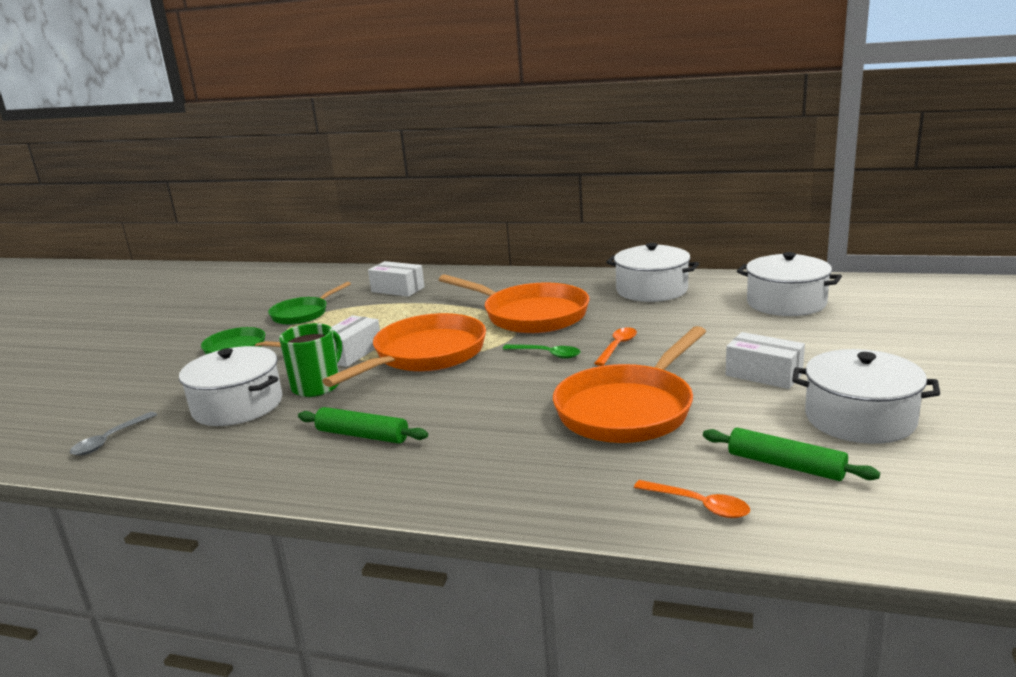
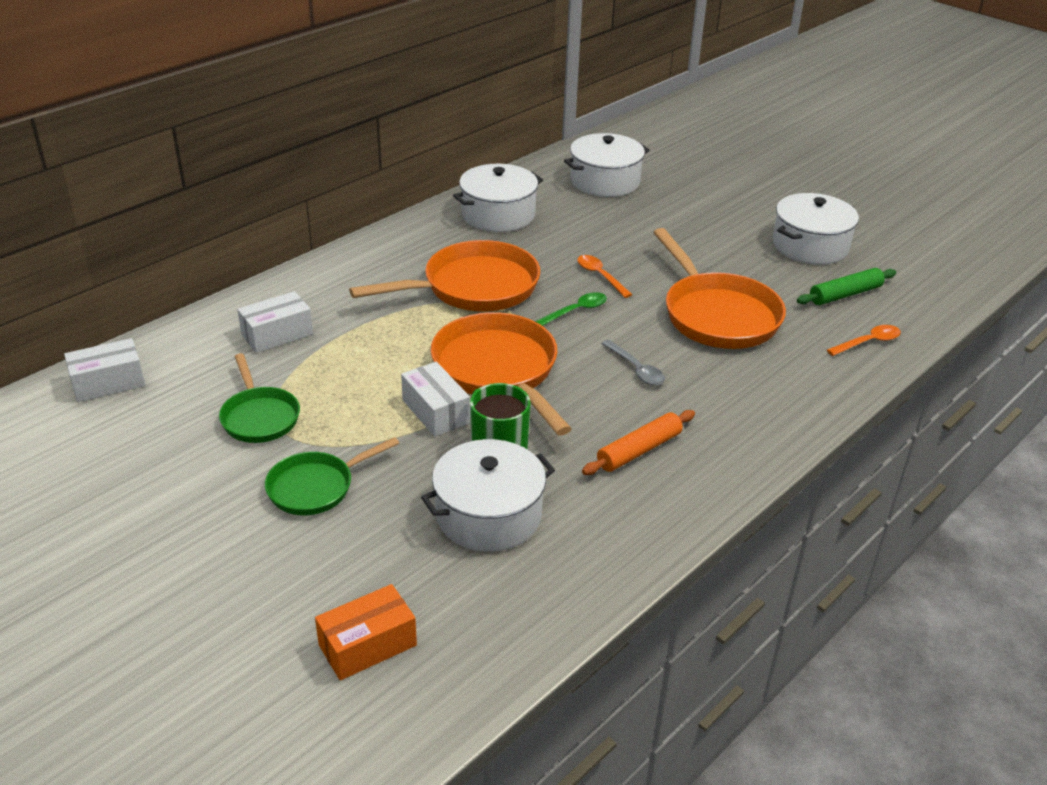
camera: 65 degrees left, 15 degrees up
grey spoon [70,412,157,455] -> grey spoon moved to [601,340,665,385]
green rolling pin [298,407,428,444] -> orange rolling pin [582,410,695,475]
white box [726,332,805,389] -> white box moved to [64,338,145,402]
none -> orange box [315,584,417,681]

